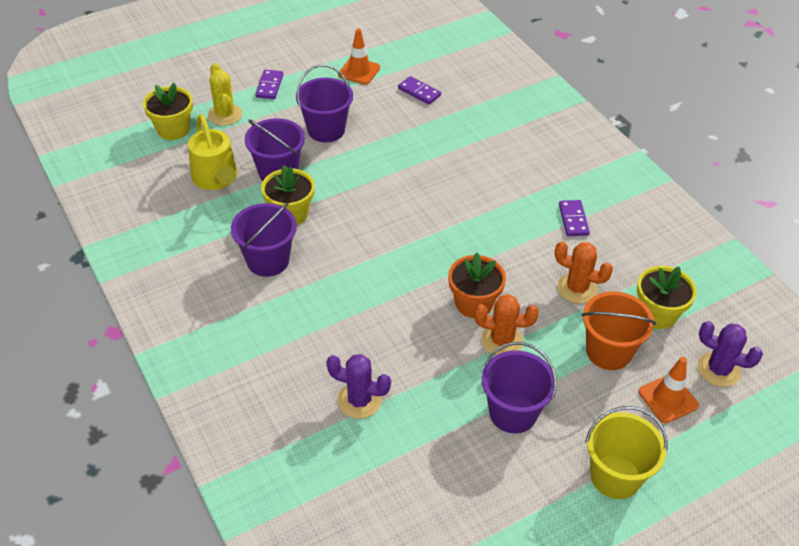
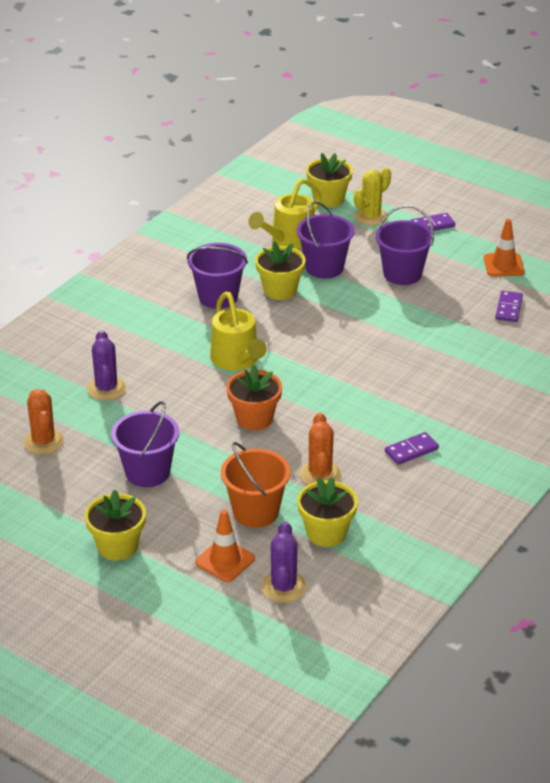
camera: 65 degrees right, 10 degrees down
orange cactus [474,294,539,356] -> orange cactus moved to [23,389,64,455]
yellow bucket [585,406,668,499] -> yellow flower pot [85,490,146,561]
none -> yellow watering can [210,292,267,371]

